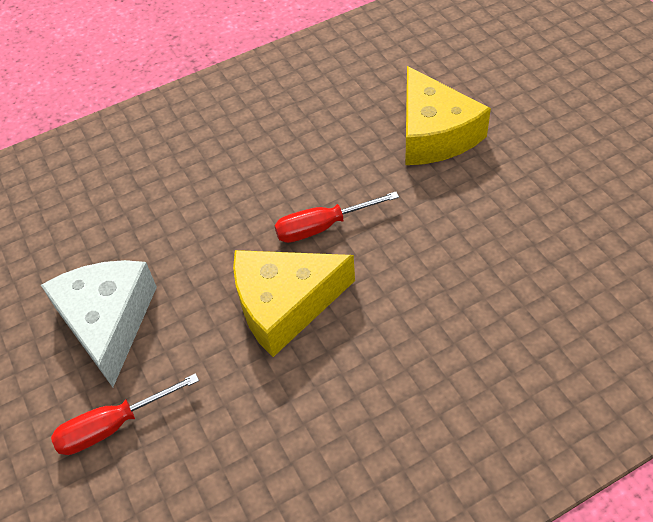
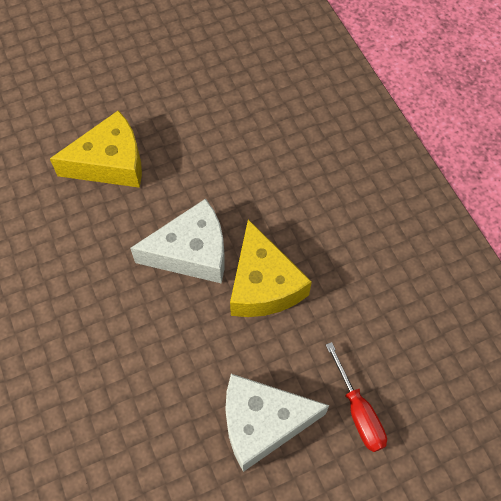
camera: 90 degrees left, 10 degrees up
red screwdriver [274,192,399,243] -> white cheese [130,199,225,284]

